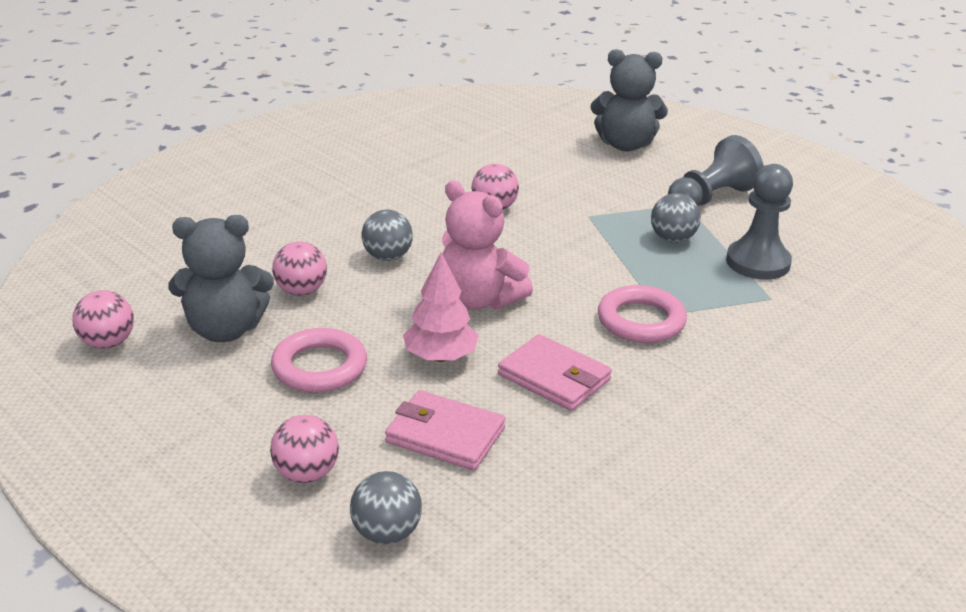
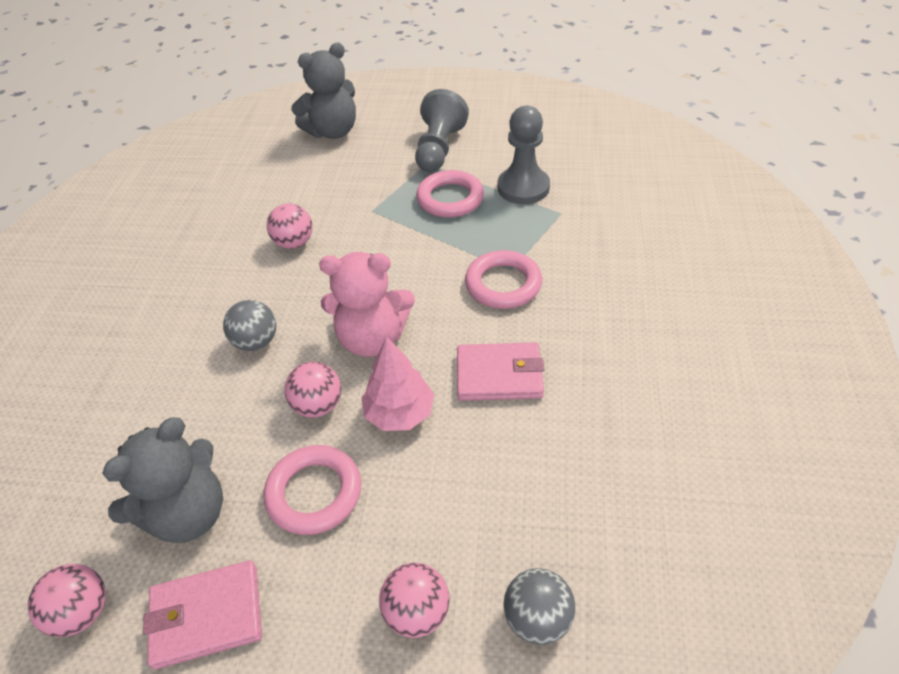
camera: 35 degrees left, 15 degrees up
pink ball [272,242,327,296] -> pink ball moved to [285,361,341,418]
pink wallet [385,390,506,471] -> pink wallet moved to [143,560,262,669]
grey ball [651,193,701,243] -> pink ring [416,170,484,218]

